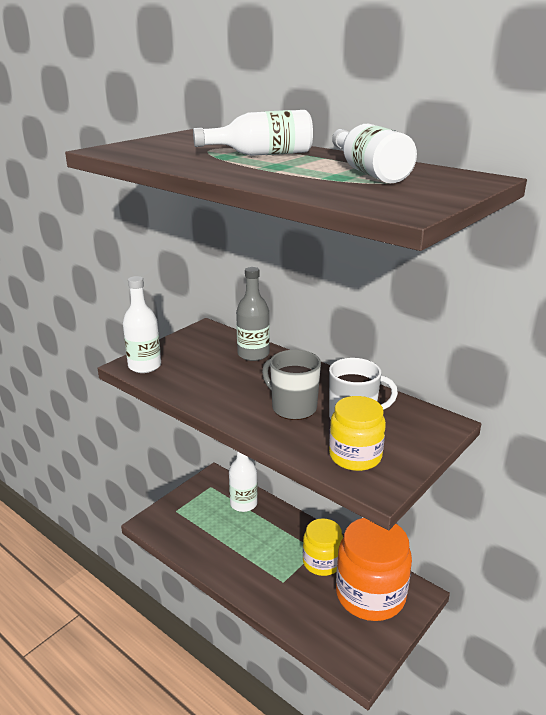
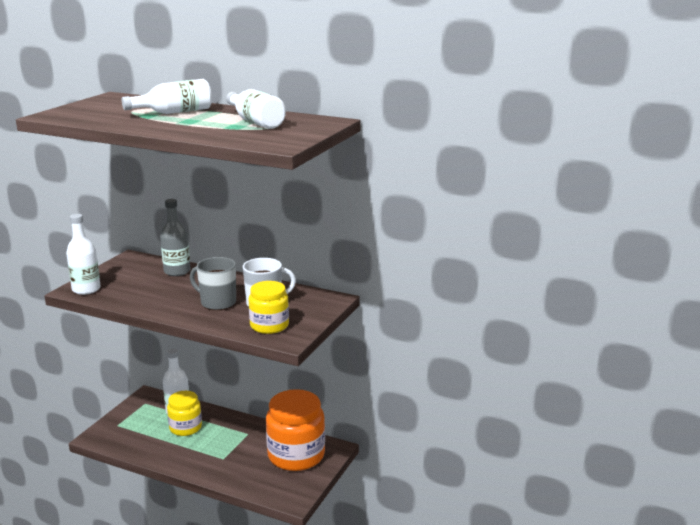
camera: 15 degrees left, 5 degrees down
yellow jar [303,518,343,576] -> yellow jar moved to [167,391,202,436]

